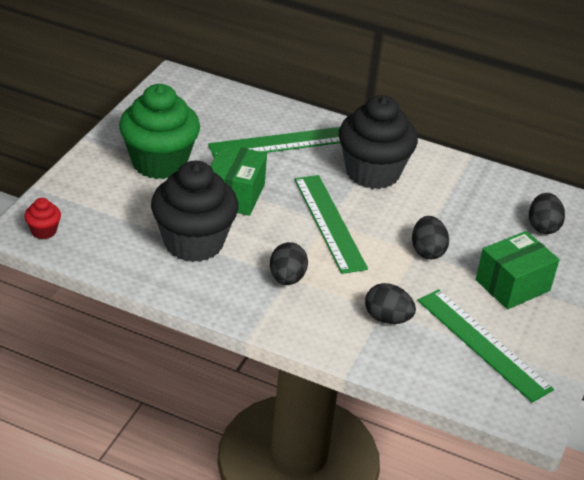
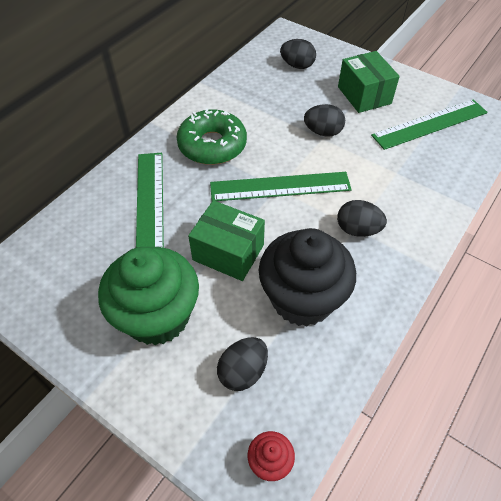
camera: 75 degrees left, 15 degrees up
black cupcake [339,95,418,189] -> green donut [176,108,247,165]
black egg [365,283,416,324] -> black egg moved to [217,337,268,391]

